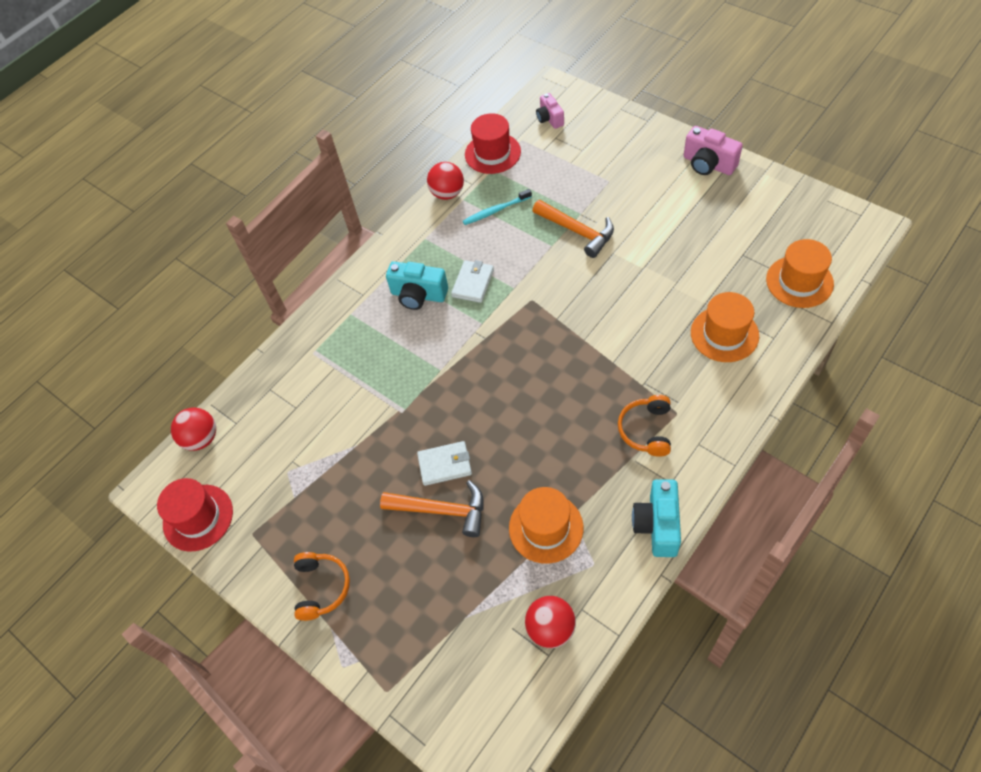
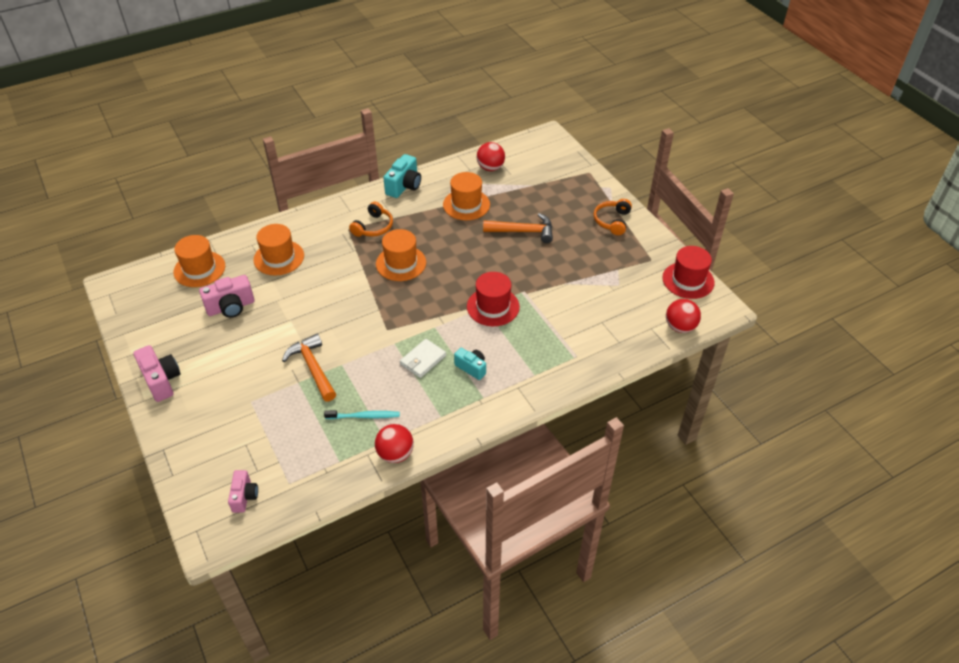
camera: 165 degrees left, 10 degrees down
orange hammer [380,480,484,537] -> orange hammer turned 150 degrees clockwise [483,213,553,243]
turquoise camera [386,261,448,310] -> turquoise camera [454,348,486,380], size x0.65
white wallet [417,441,472,486] -> none
red hat [465,113,521,174] -> red hat moved to [467,272,520,326]
none -> pink camera [199,275,255,318]
none -> orange hat [376,229,426,281]

